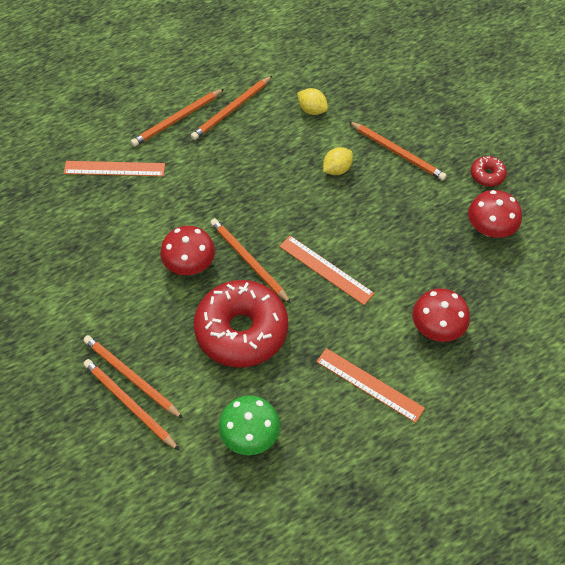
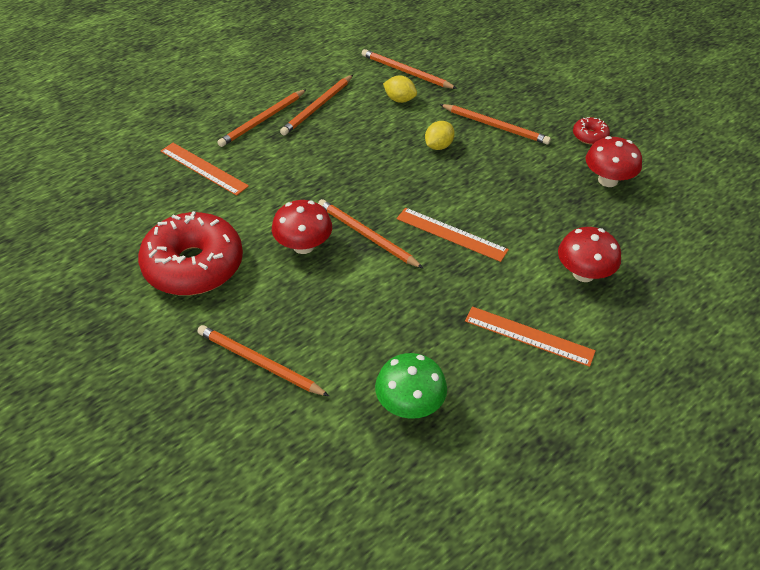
camera: 10 degrees left, 10 degrees down
orange ruler [64,161,165,176] -> orange ruler turned 45 degrees clockwise [161,143,249,196]
orange pencil [83,359,180,451] -> orange pencil moved to [362,49,457,89]
red donut [194,280,288,368] -> red donut moved to [138,211,243,296]

